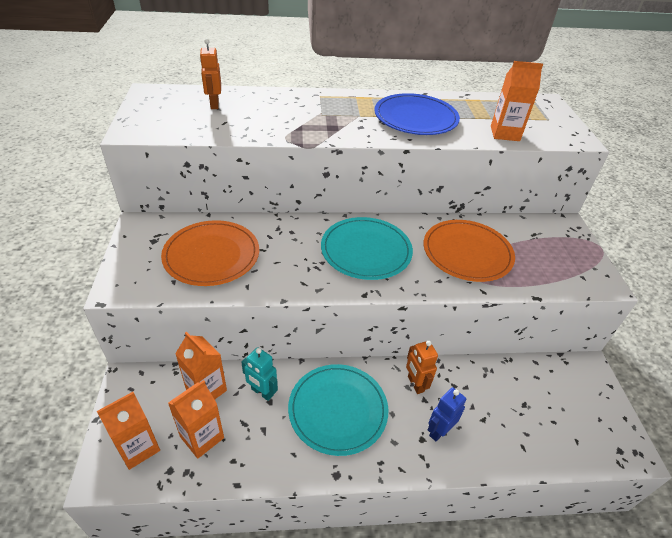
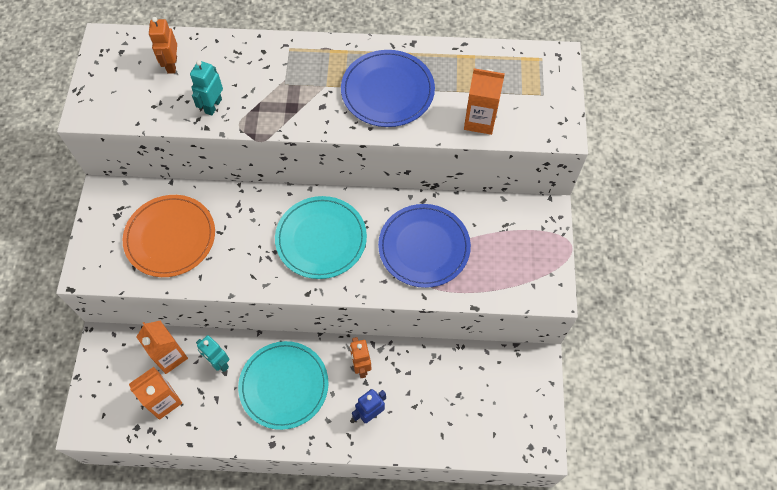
camera: 10 degrees right, 20 degrees up
orange carton [97,392,160,470] -> none
orange plate [424,220,515,282] -> blue plate [378,204,471,288]
none -> turquoise robot [190,60,223,116]

